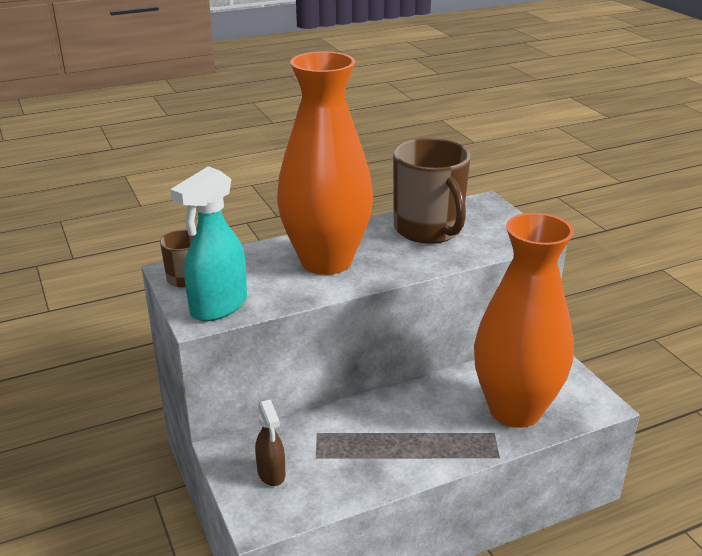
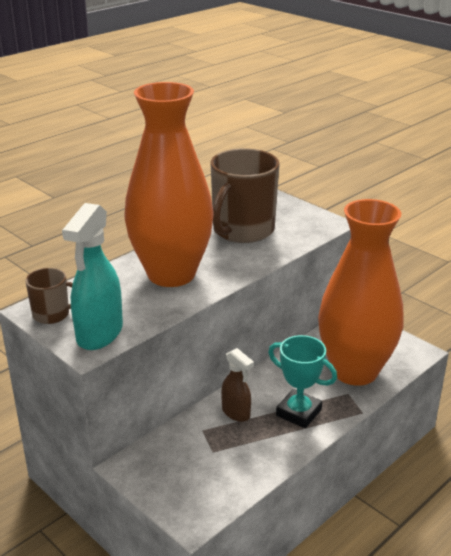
camera: 20 degrees left, 0 degrees up
brown spray bottle [255,399,285,486] -> brown spray bottle moved to [221,348,254,422]
brown mug [393,138,471,244] -> brown mug turned 75 degrees clockwise [210,148,280,243]
none -> turquoise trophy [268,335,337,428]

